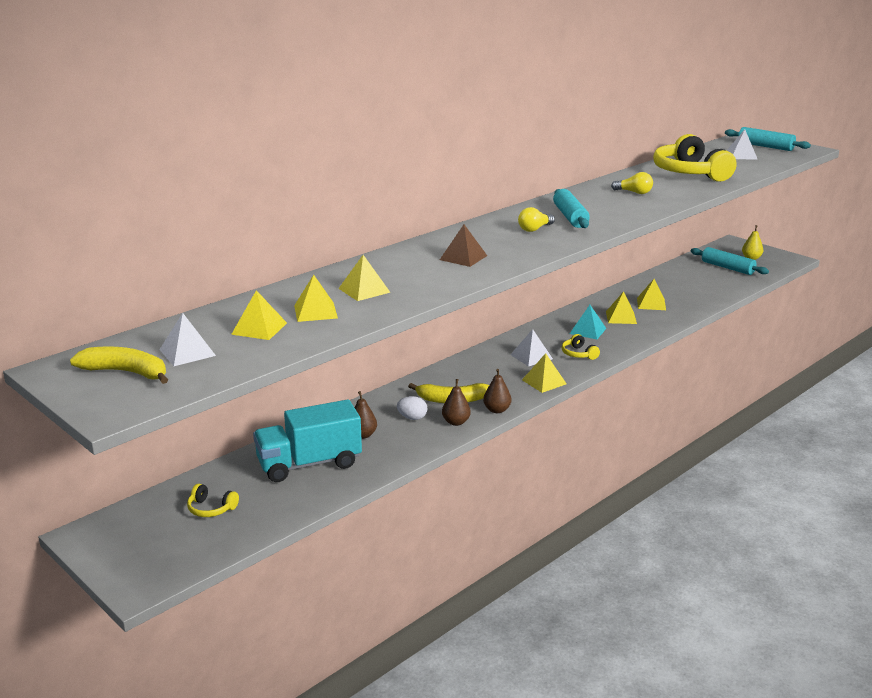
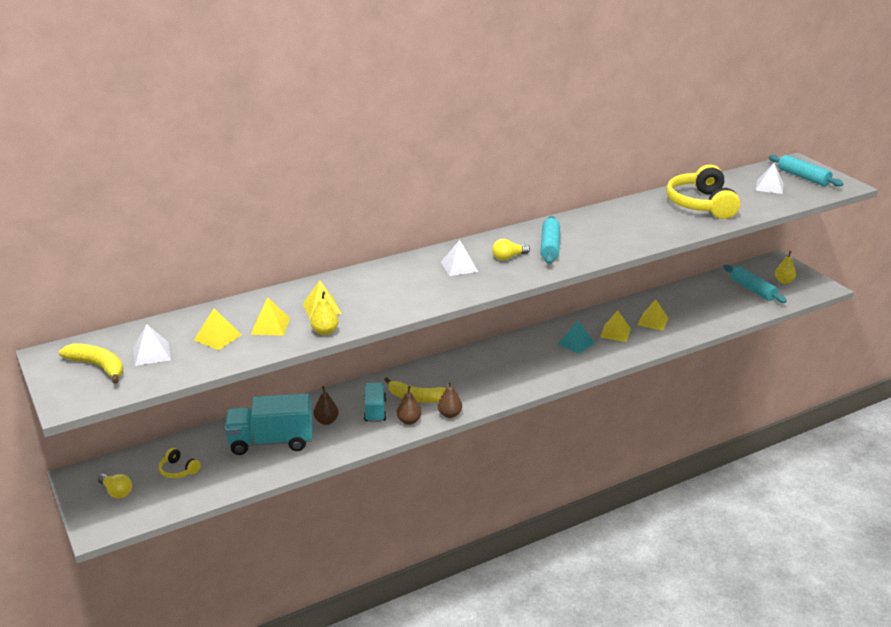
camera: 15 degrees right, 5 degrees up
white egg [397,396,427,420] -> turquoise truck [364,383,386,422]
brown pyramid [440,225,487,267] -> none
white pyramid [510,329,553,367] -> white pyramid moved to [441,240,478,276]
yellow pyramid [522,353,566,393] -> none
yellow headphones [562,334,600,360] -> none
yellow light bulb [611,172,653,194] -> yellow light bulb moved to [98,474,132,498]
none -> yellow pear [310,291,338,335]

